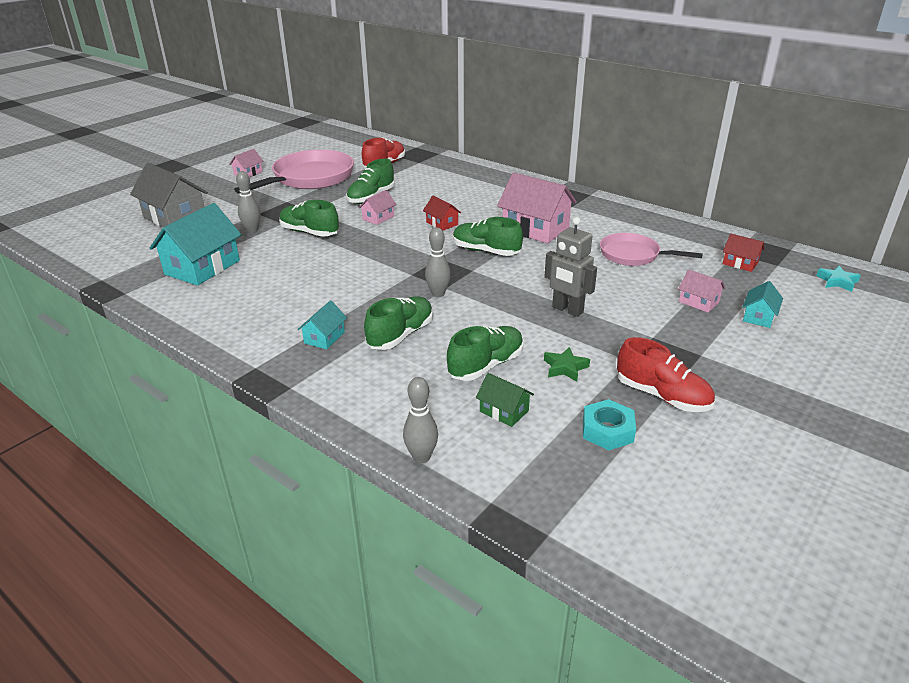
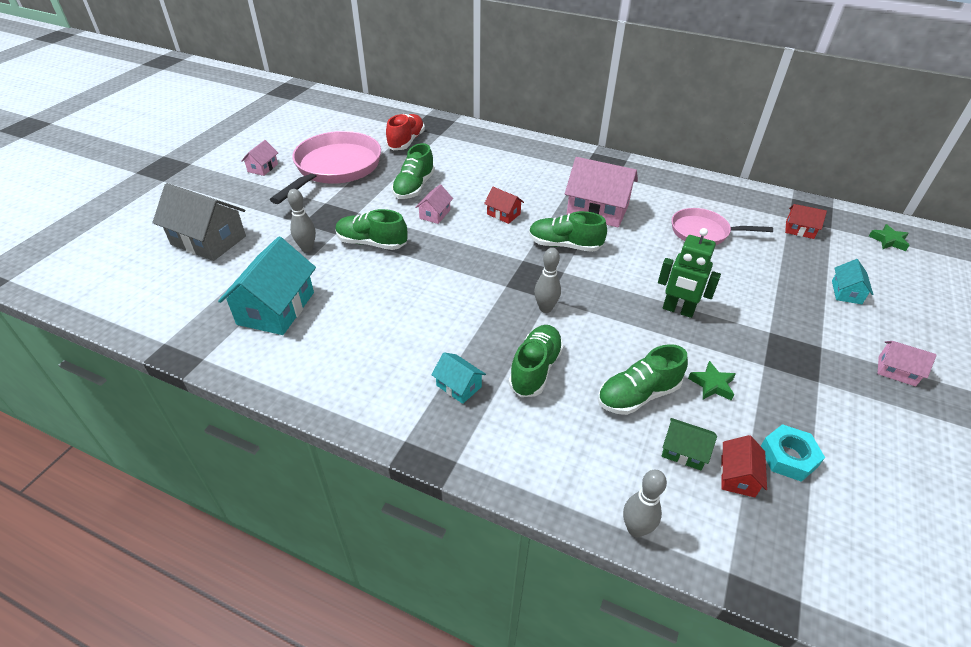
camera: 15 degrees left, 10 degrees up
turquoise house [298,300,347,349] -> turquoise house turned 60 degrees counterclockwise [431,353,486,404]
green shoe [447,326,523,381] -> green shoe turned 150 degrees counterclockwise [598,344,688,415]
grey robot [544,217,597,317] -> green robot [658,228,721,318]
red shoe [617,337,715,412] -> none
pink house [678,269,726,313] -> pink house moved to [878,341,937,386]
turquoise star [816,266,861,292] -> green star [869,224,909,251]
none -> red house [721,435,767,498]

